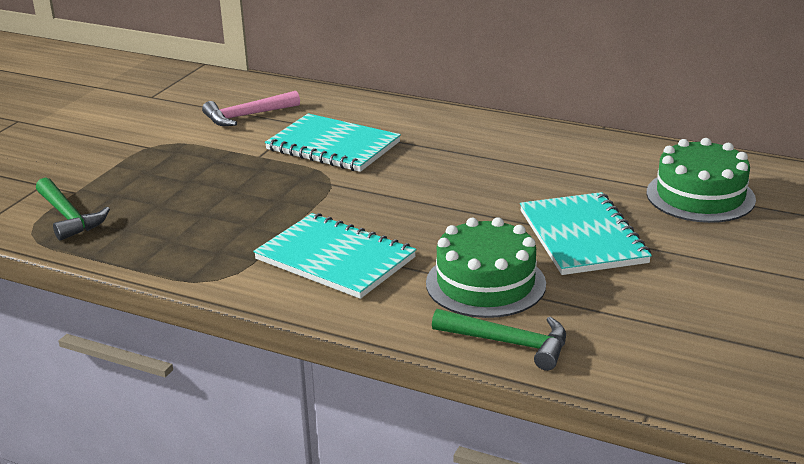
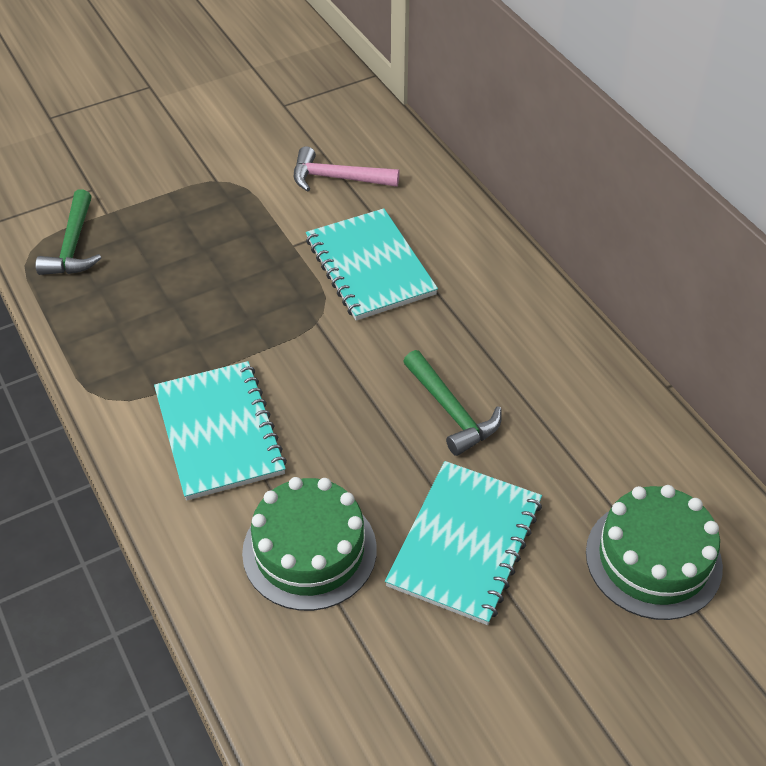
camera: 35 degrees right, 20 degrees up
green hammer [432,309,566,371] -> green hammer moved to [403,350,502,456]

